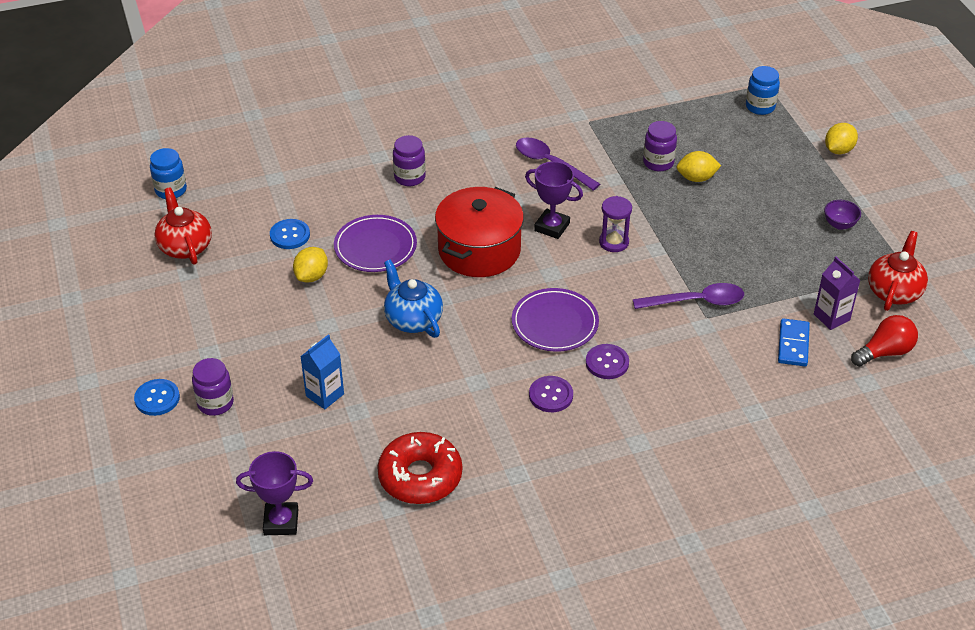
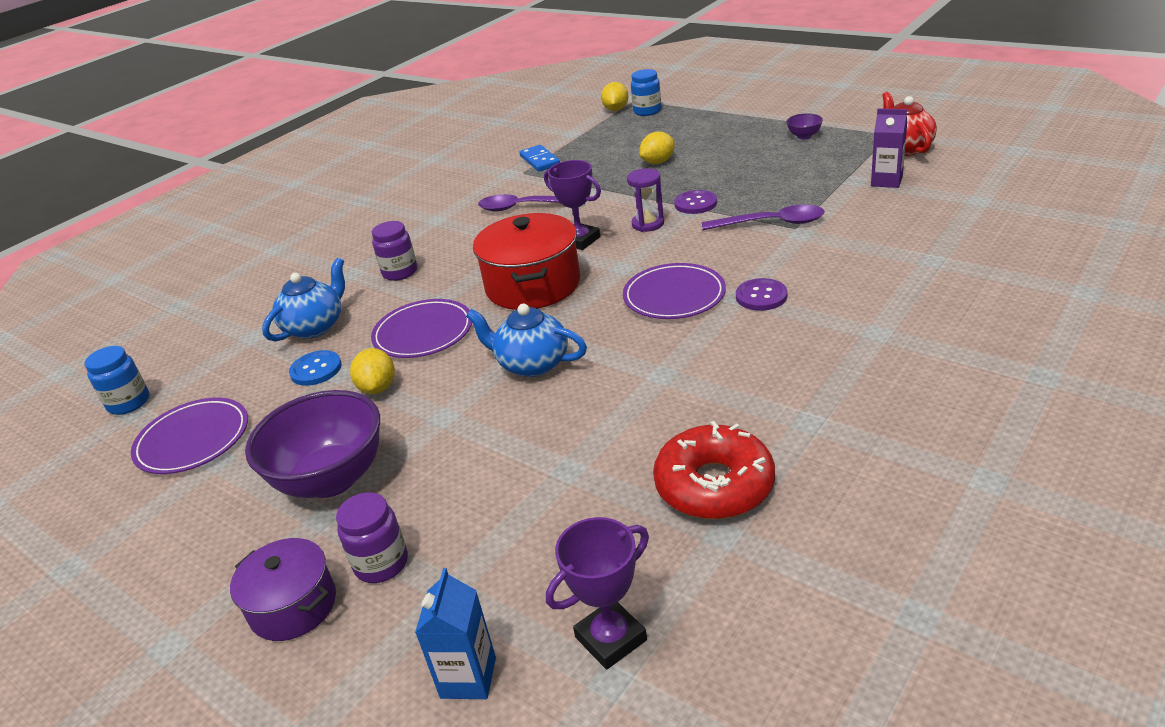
camera: 30 degrees left, 10 degrees down
blue button [134,379,180,416] -> purple pot [230,538,336,641]
red teapot [155,187,212,264] -> purple plate [131,398,248,474]
blue carton [300,334,344,409] -> blue carton moved to [415,568,496,699]
purple trophy [525,161,583,239] -> purple trophy turned 45 degrees clockwise [544,160,601,250]
purple button [529,376,573,412] -> purple button moved to [674,190,717,214]
purple spoon [633,283,744,309] -> purple spoon turned 45 degrees clockwise [702,205,824,230]
purple jar [643,121,677,172] -> none
blue domino [778,318,810,366] -> blue domino moved to [519,145,560,172]
yellow lemon [825,123,858,154] -> yellow lemon moved to [601,82,628,111]
red light bulb [851,315,918,367] -> none
none -> purple bowl [245,390,380,498]
none -> blue teapot [262,258,345,342]

